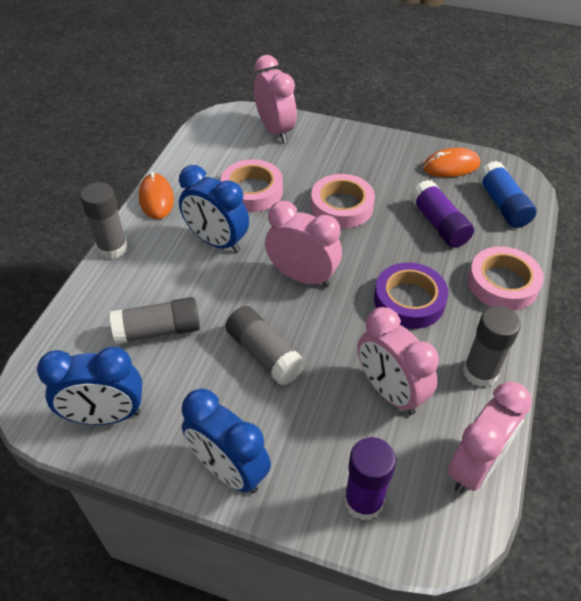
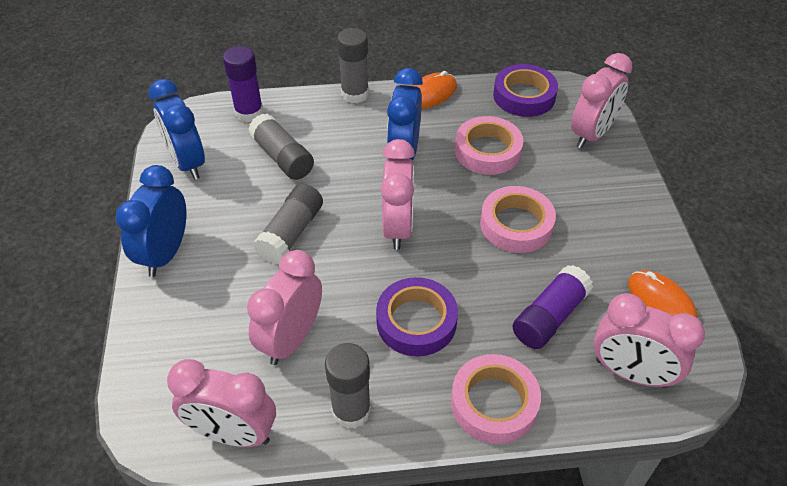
camera: 65 degrees right, 0 degrees up
purple glue stick [344,437,396,521] -> purple glue stick moved to [223,46,263,123]
blue glue stick [478,161,537,228] -> pink clock [594,293,705,388]
none -> purple tape [493,64,558,117]

